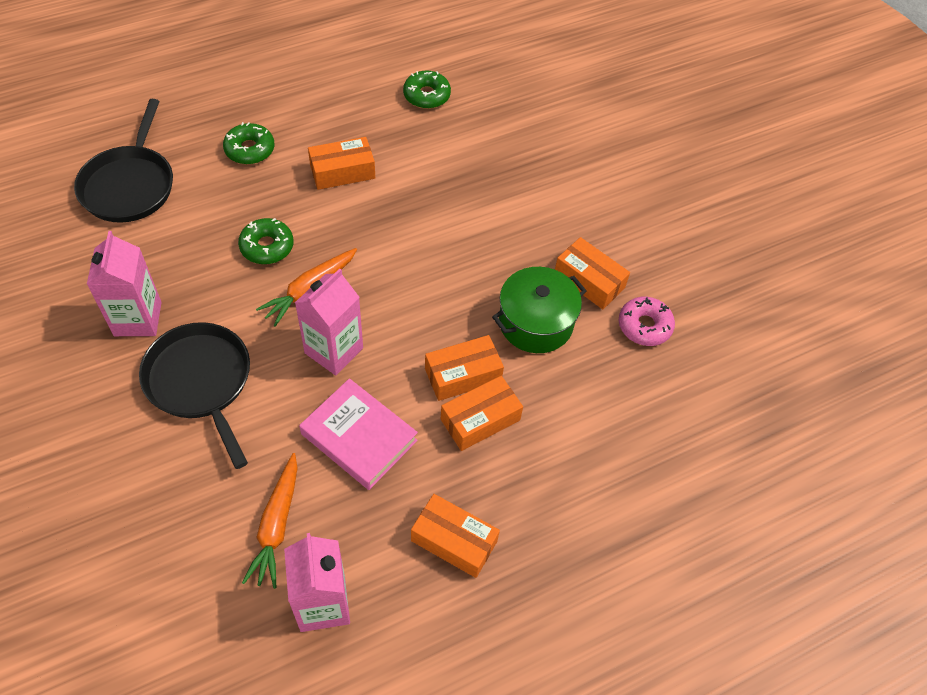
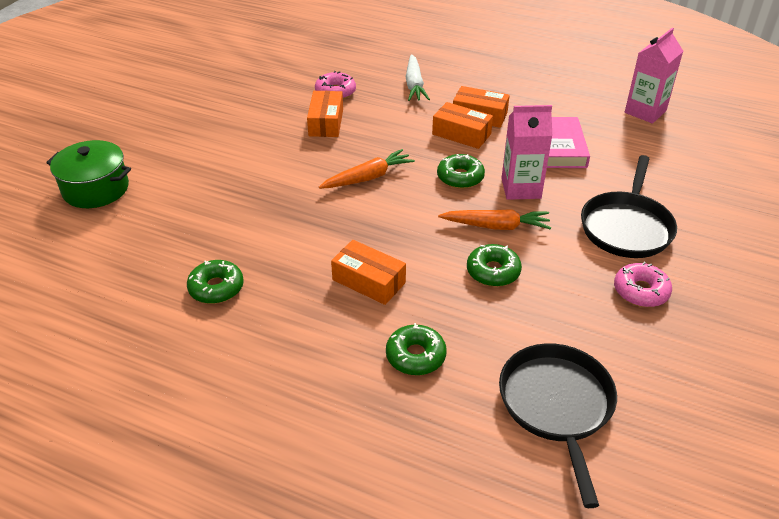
camera: 125 degrees left, 15 degrees down
black pan [74,99,173,223] -> black pan turned 60 degrees counterclockwise [499,343,617,508]
pink carton [87,231,162,336] -> pink donut [614,261,672,307]
orange carrot [242,453,298,589] -> orange carrot moved to [319,149,415,189]
orange box [411,494,500,578] -> none
green pot [492,267,586,353] -> green pot moved to [46,140,131,208]
none -> white carrot [406,54,430,101]
none -> green donut [437,154,485,189]

